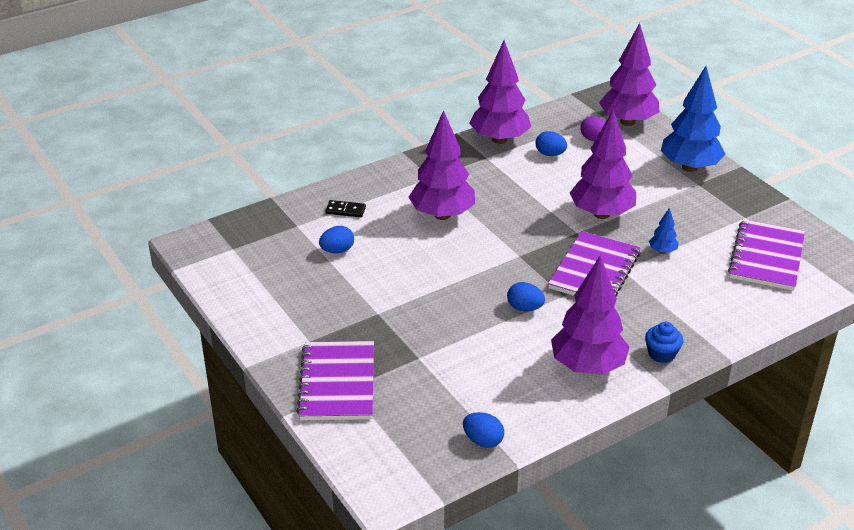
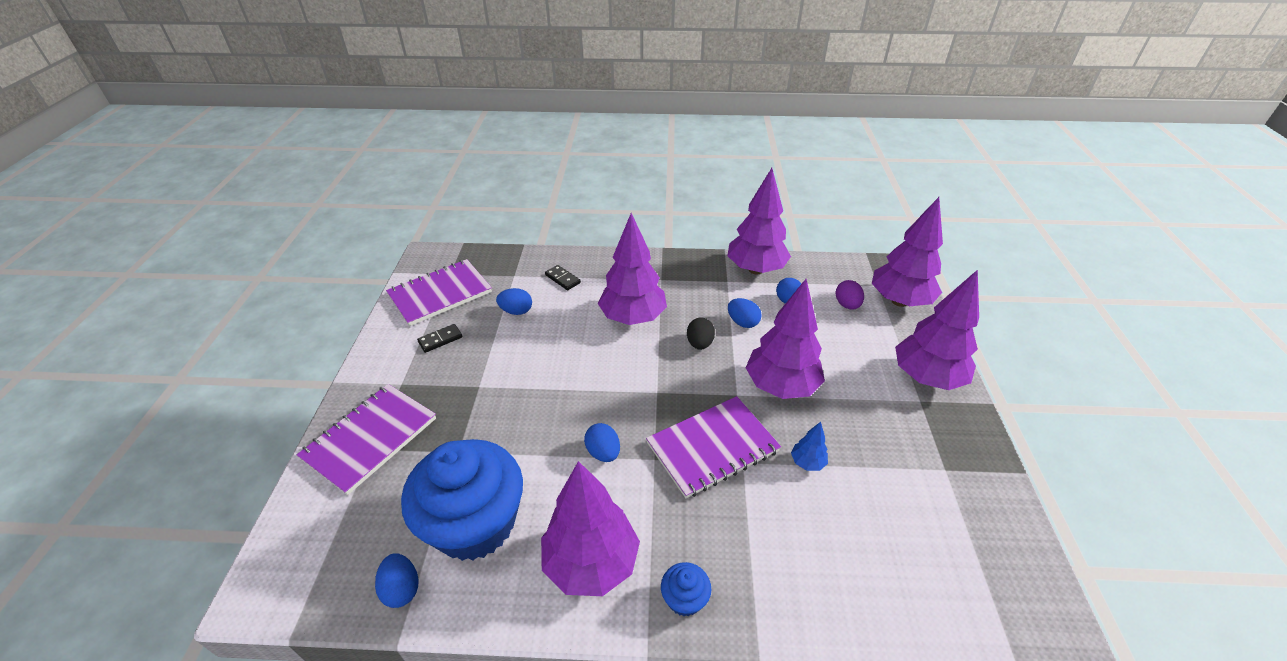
camera: 35 degrees right, 5 degrees up
blue tree [661,66,726,172] -> purple tree [895,270,979,390]
purple notebook [728,219,805,291] -> purple notebook moved to [386,259,492,326]
none -> blue cupcake [401,439,523,561]
none -> black domino [417,324,462,353]
none -> black egg [687,317,715,350]
none -> blue egg [728,298,761,328]

